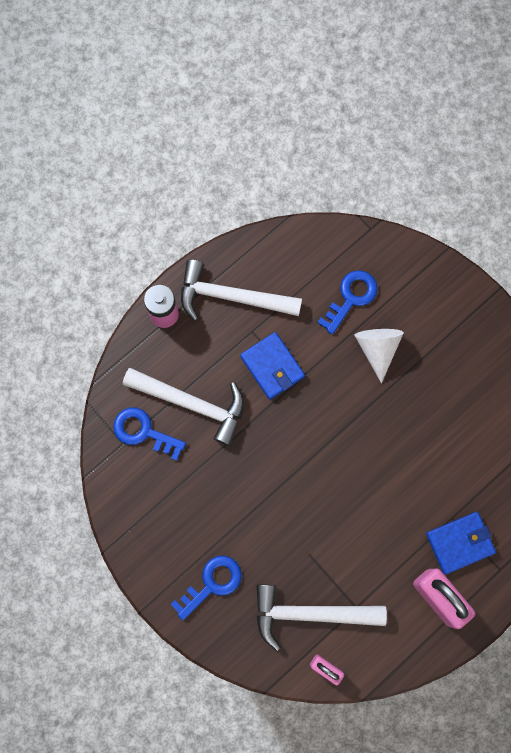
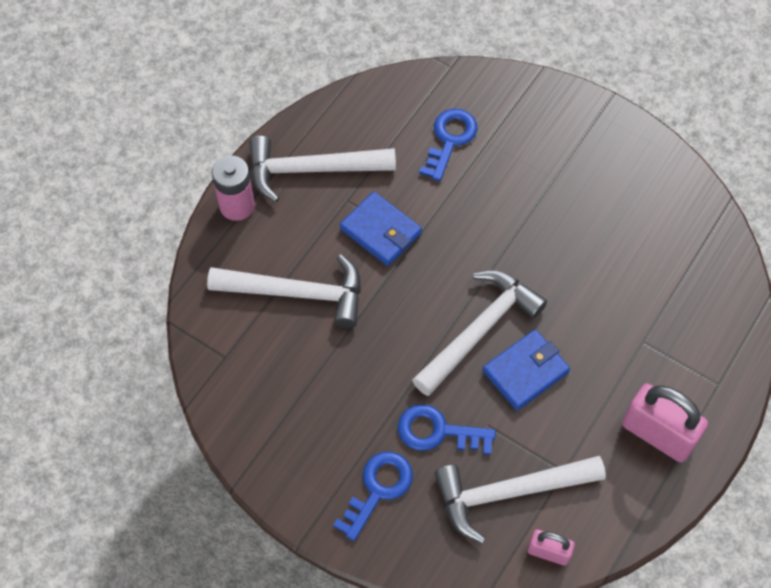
camera: 15 degrees left, 15 degrees down
blue key [113,407,186,461] -> blue key moved to [398,404,496,455]
white cone [354,329,404,383] -> none
blue wallet [426,512,496,574] -> blue wallet moved to [482,329,570,411]
none -> white hammer [412,270,547,396]

